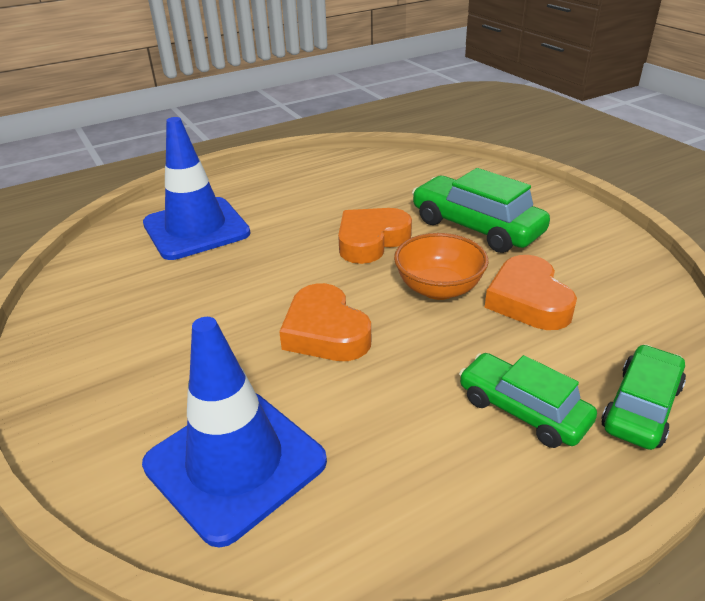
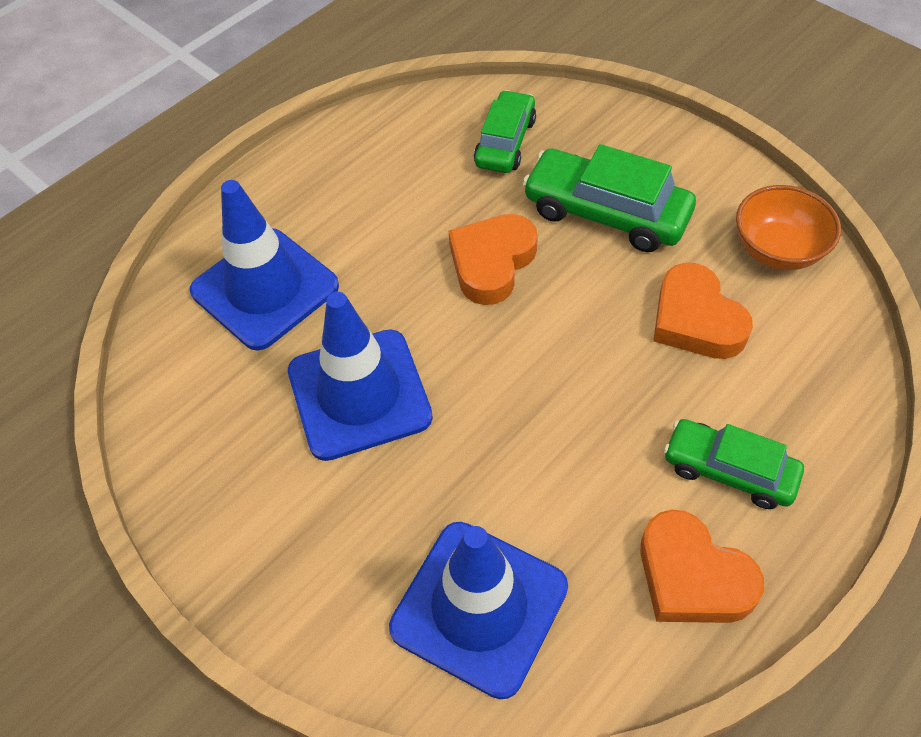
camera: 15 degrees left, 20 degrees up
orange heart [279,283,371,361] -> orange heart moved to [640,509,764,623]
orange bowl [394,233,489,300] -> orange bowl moved to [736,185,841,270]
green car [601,344,686,450] -> green car moved to [474,90,536,173]
none -> blue traffic cone [288,292,433,461]

